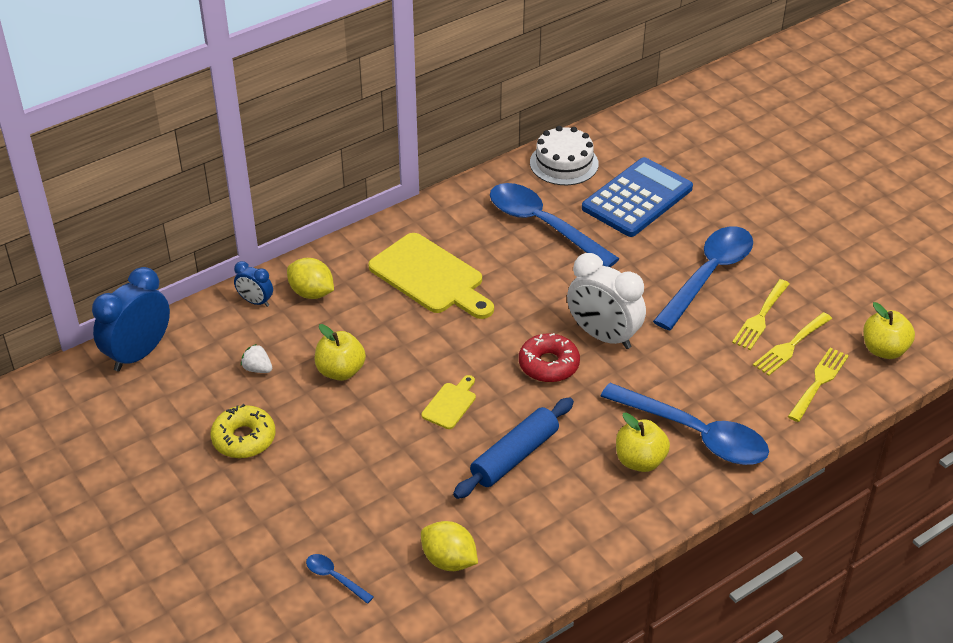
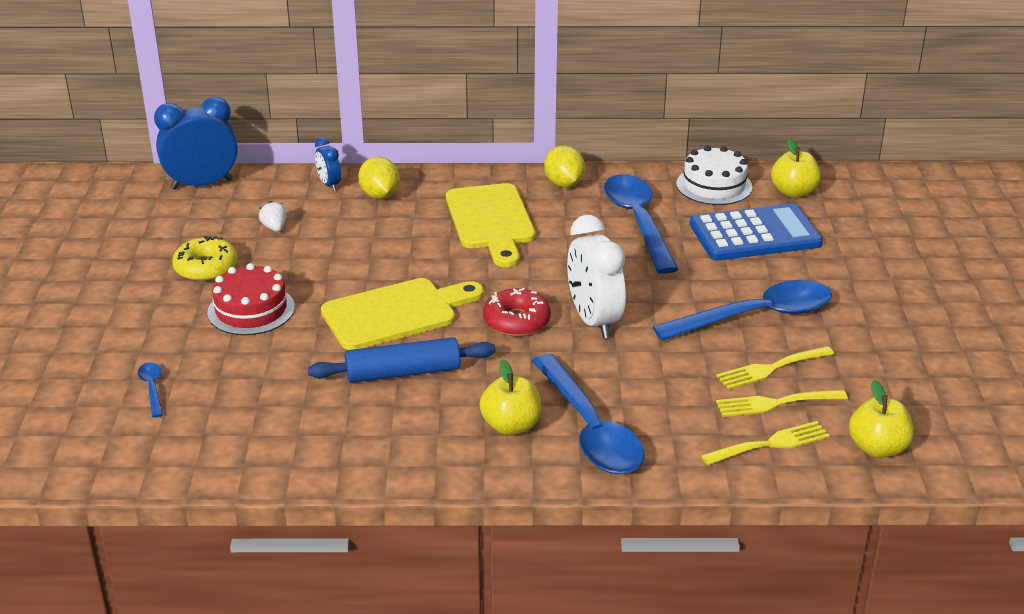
camera: 35 degrees right, 10 degrees down
yellow apple [315,324,366,381] -> yellow apple moved to [771,138,821,198]
yellow cutting board [421,375,476,429] -> yellow cutting board [321,278,484,350], size x2.10
yellow lemon [421,521,478,571] -> yellow lemon moved to [544,146,585,188]
none -> red cake [207,263,295,335]

